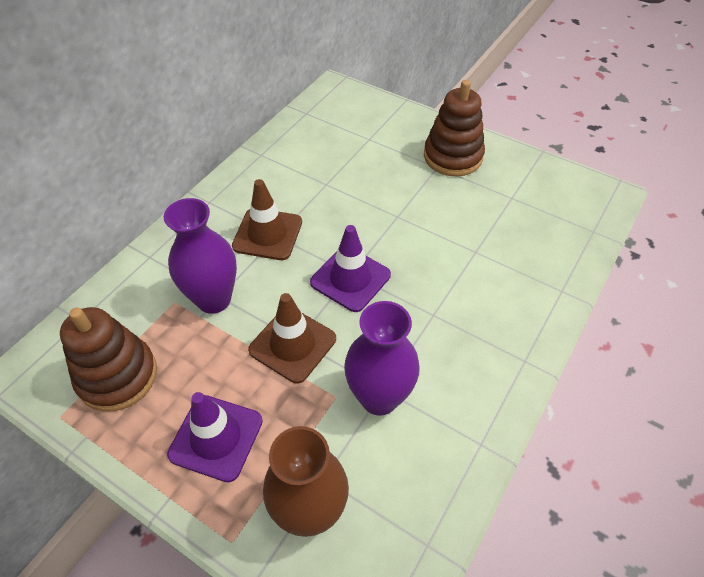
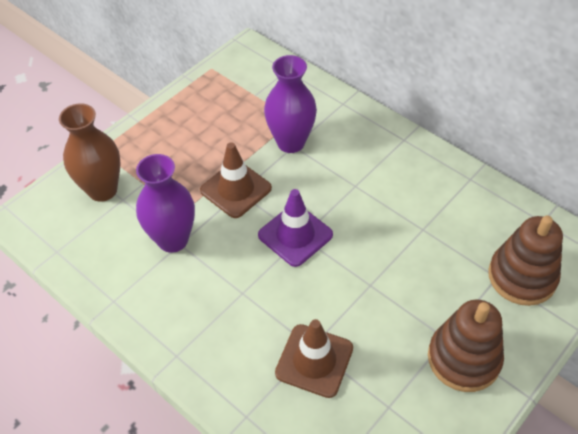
camera: 100 degrees right, 0 degrees up
brown stacking toy [60,307,157,412] -> brown stacking toy moved to [488,216,563,306]
purple traffic cone [167,392,263,482] -> none
brown traffic cone [232,179,302,260] -> brown traffic cone moved to [275,319,353,398]

